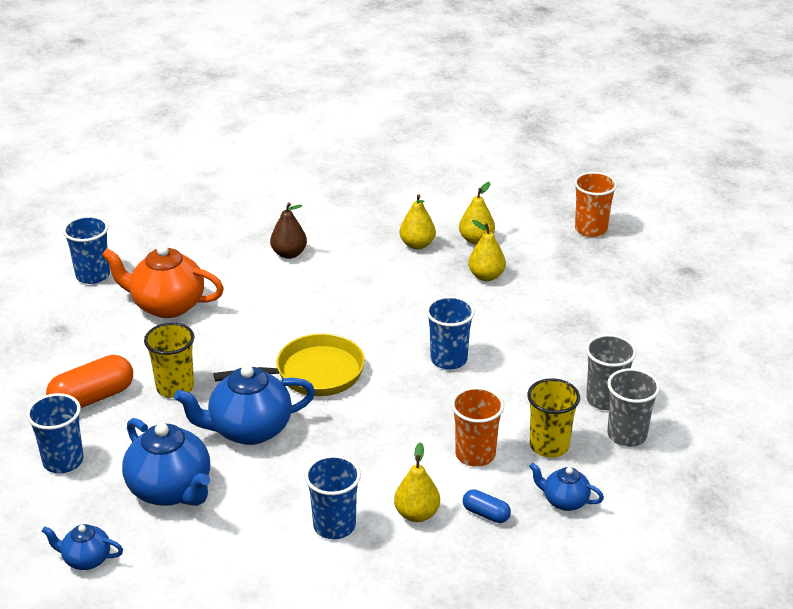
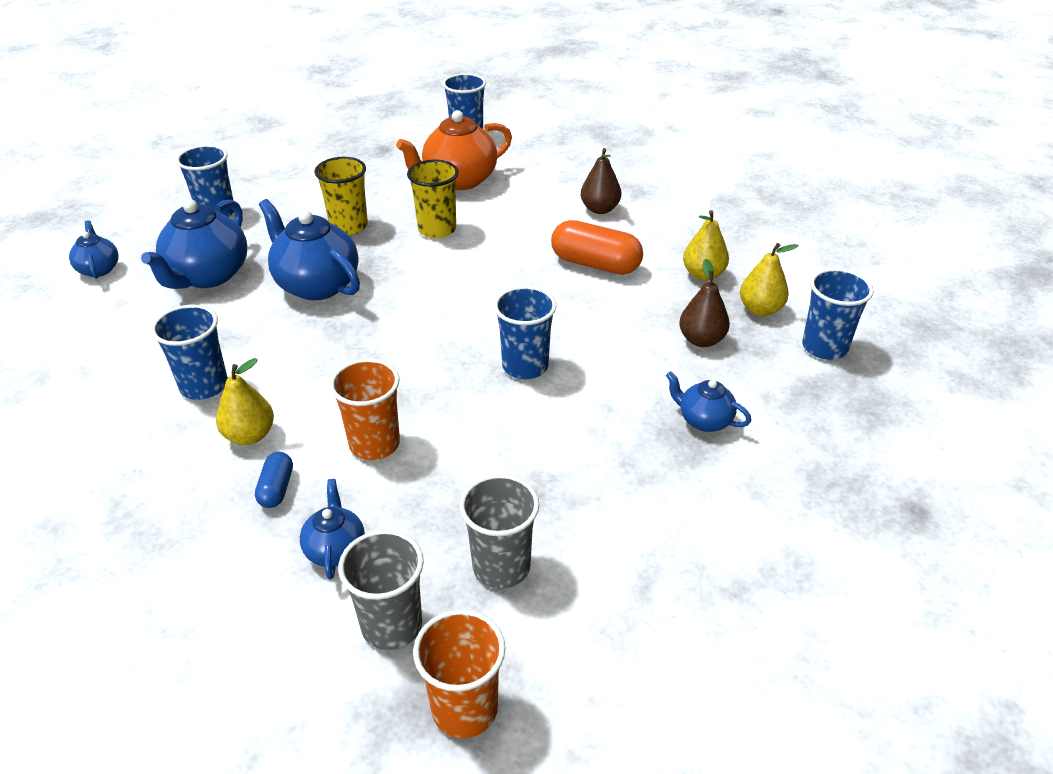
camera: 60 degrees right, 5 degrees up
orange capsule [46,355,133,408] -> orange capsule moved to [551,220,643,275]
orange teapot [102,245,224,318] -> orange teapot turned 105 degrees counterclockwise [396,110,512,190]
yellow pan [213,334,365,396] -> none
yellow pear [468,220,506,281] -> brown pear [679,259,730,347]
yellow cup [527,378,580,458] -> yellow cup moved to [407,160,459,238]
orange cup [574,172,617,237] -> orange cup moved to [413,609,505,738]
grey cup [586,334,637,410] -> grey cup moved to [338,530,424,650]
none -> blue teapot [666,371,751,432]
none -> blue cup [802,268,874,360]

